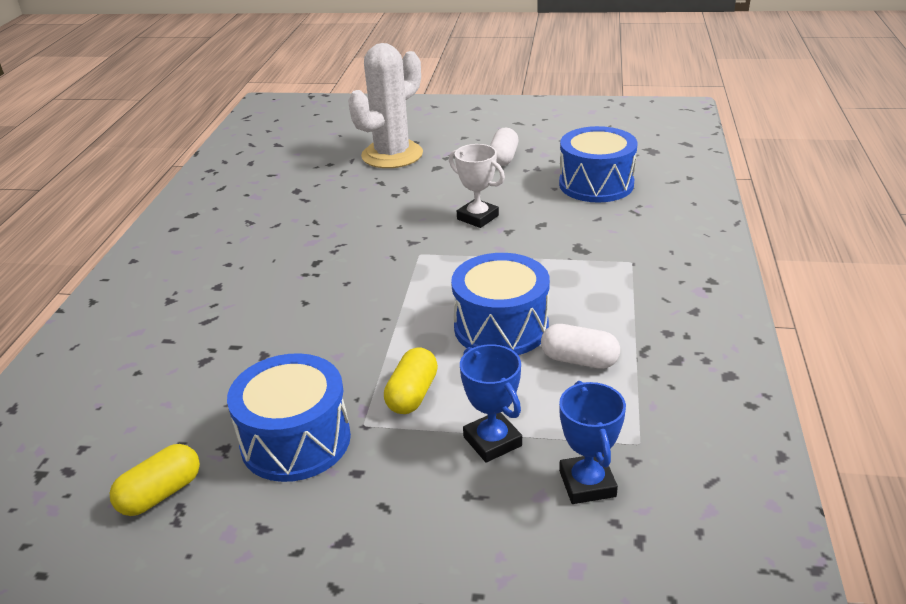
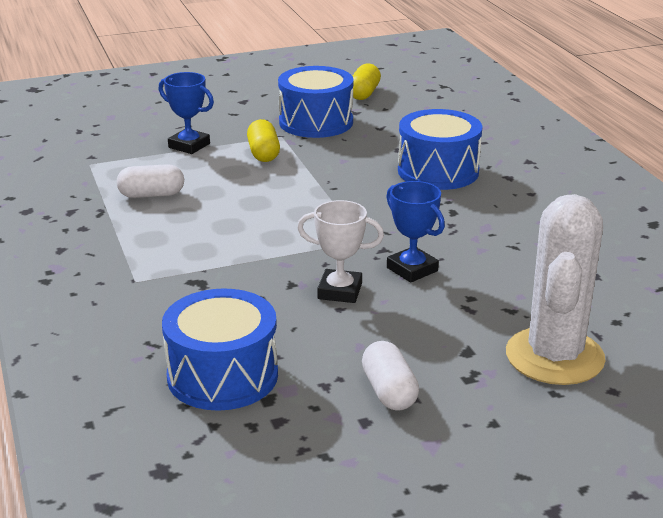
camera: 150 degrees right, 5 degrees down
blue drum [451,253,550,355] -> blue drum moved to [398,109,482,190]
blue trophy [559,381,626,504] -> blue trophy moved to [386,181,445,283]

